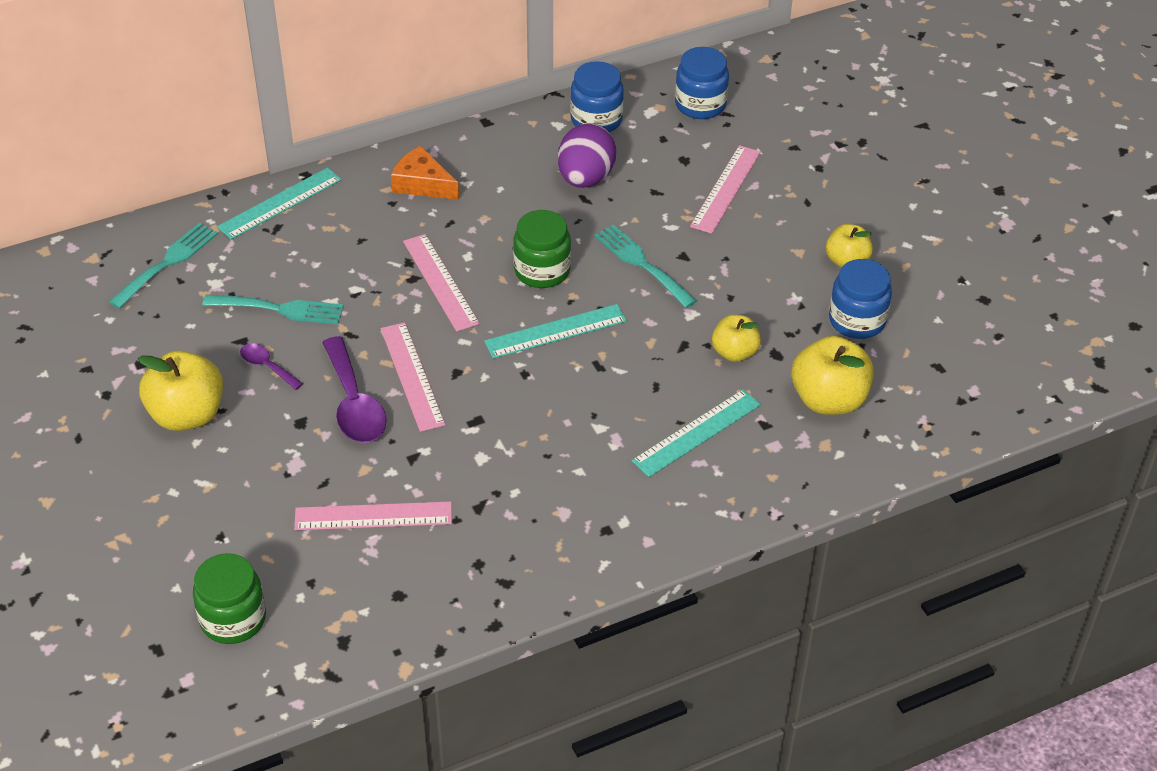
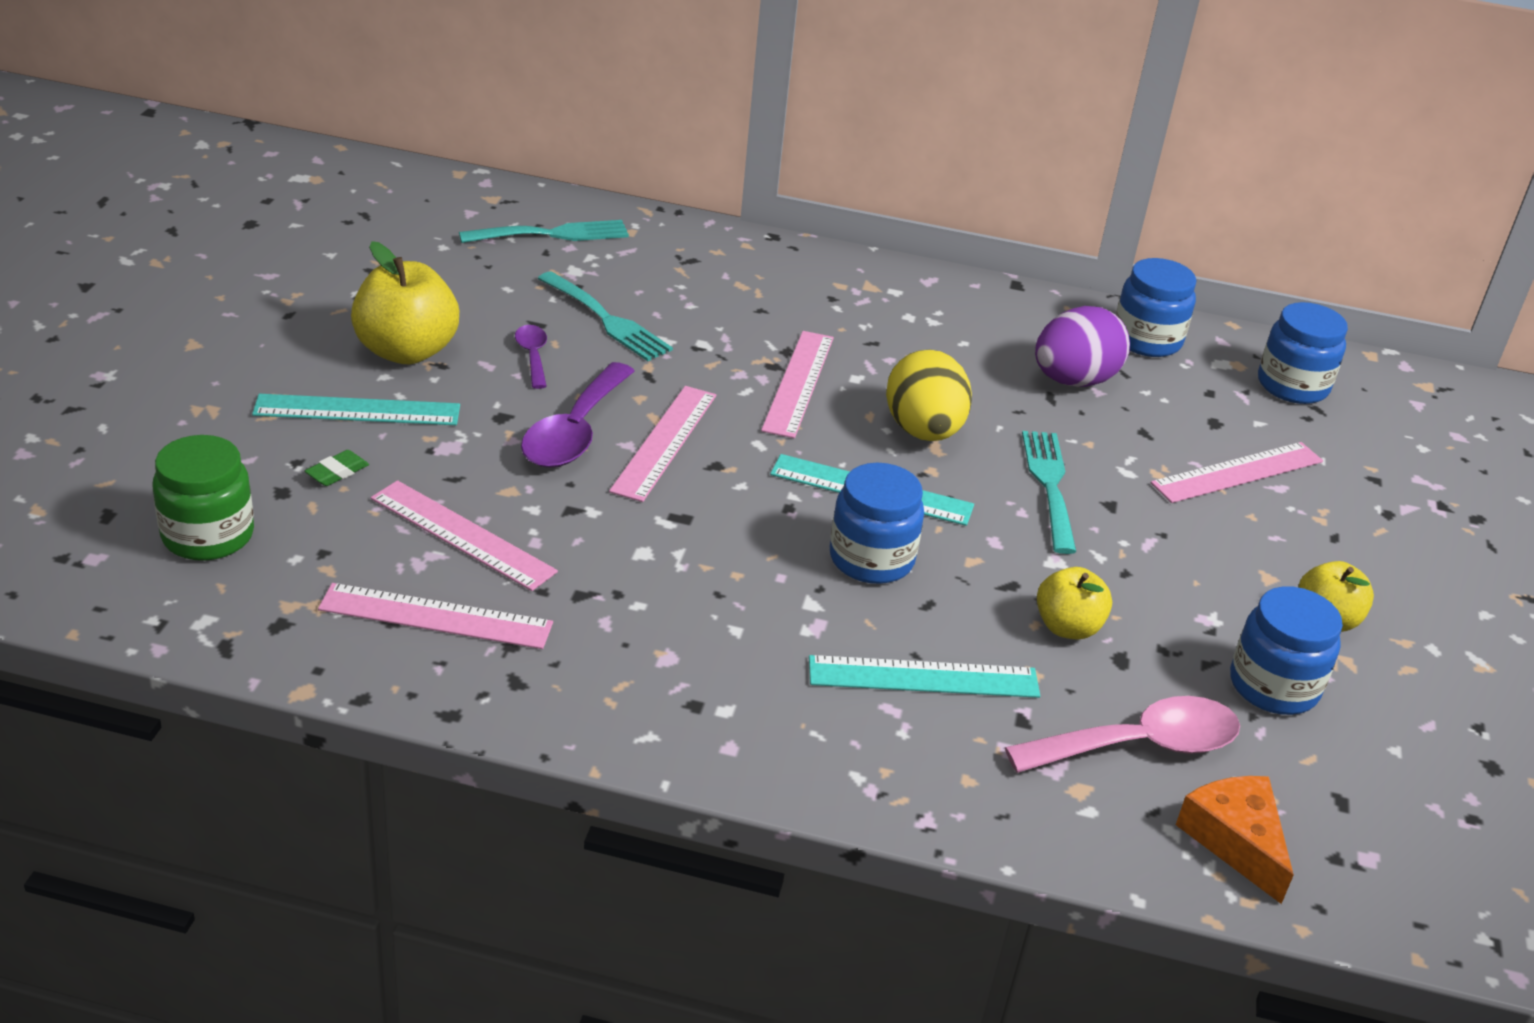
camera: 35 degrees right, 10 degrees down
turquoise ruler [217,167,341,240] -> turquoise ruler moved to [252,394,460,425]
orange cheese [391,146,459,200] -> orange cheese moved to [1176,776,1294,904]
green jar [513,210,571,288] -> yellow egg [886,350,972,441]
yellow apple [791,336,874,415] -> pink spoon [1005,696,1240,773]
none -> green eraser [305,450,369,486]
none -> pink ruler [318,583,553,649]
none -> blue jar [830,463,924,584]

